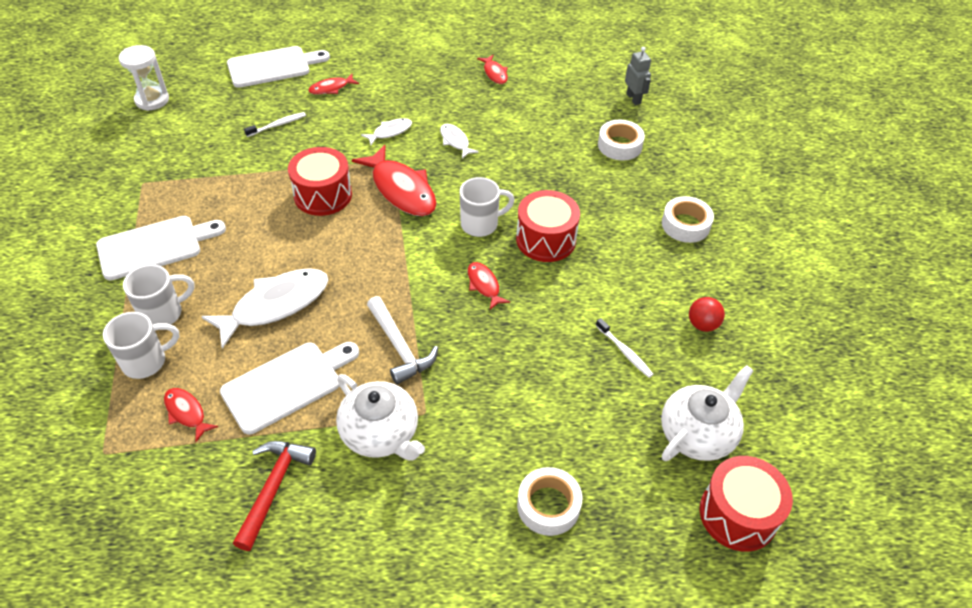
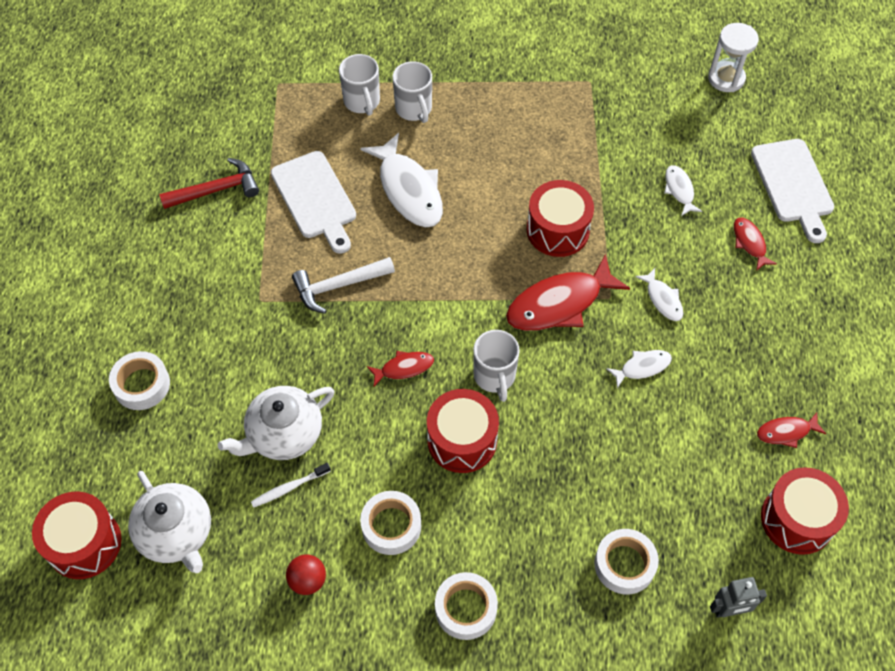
camera: 100 degrees right, 10 degrees up
white cutting board [96,216,226,281] -> none
red fish [164,388,218,442] -> none
red hammer [233,441,316,551] -> red hammer turned 45 degrees counterclockwise [159,158,259,209]
white toothbrush [244,112,306,137] -> white fish [664,165,702,216]
white teapot [336,374,425,460] -> white teapot moved to [218,386,335,460]
none -> white tape [360,491,421,555]
none -> red drum [761,467,849,555]

